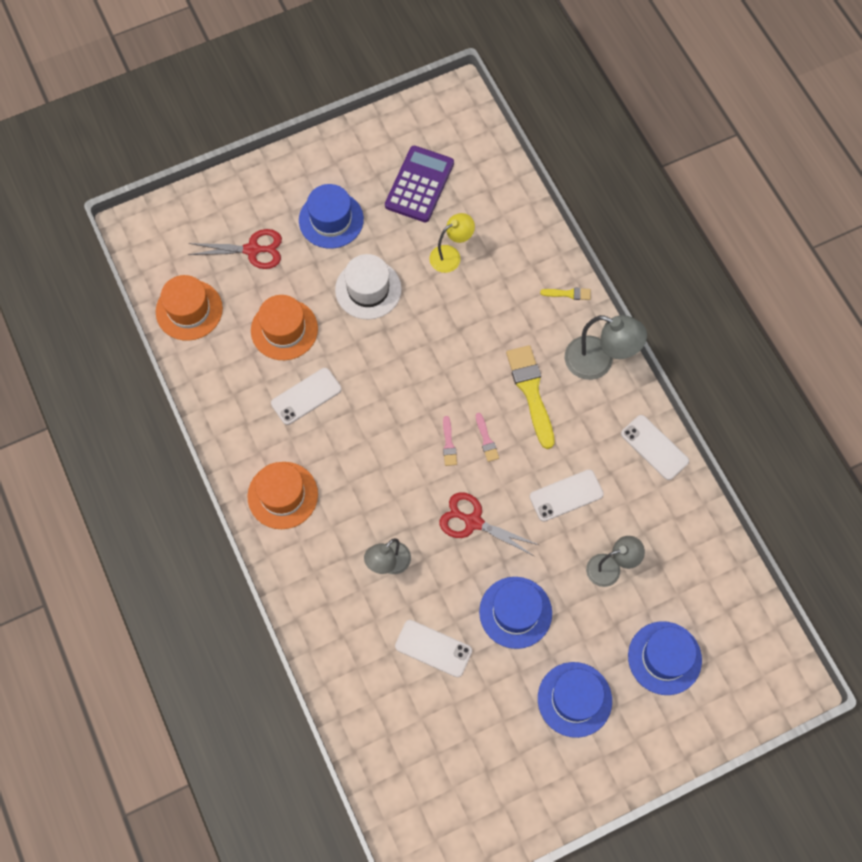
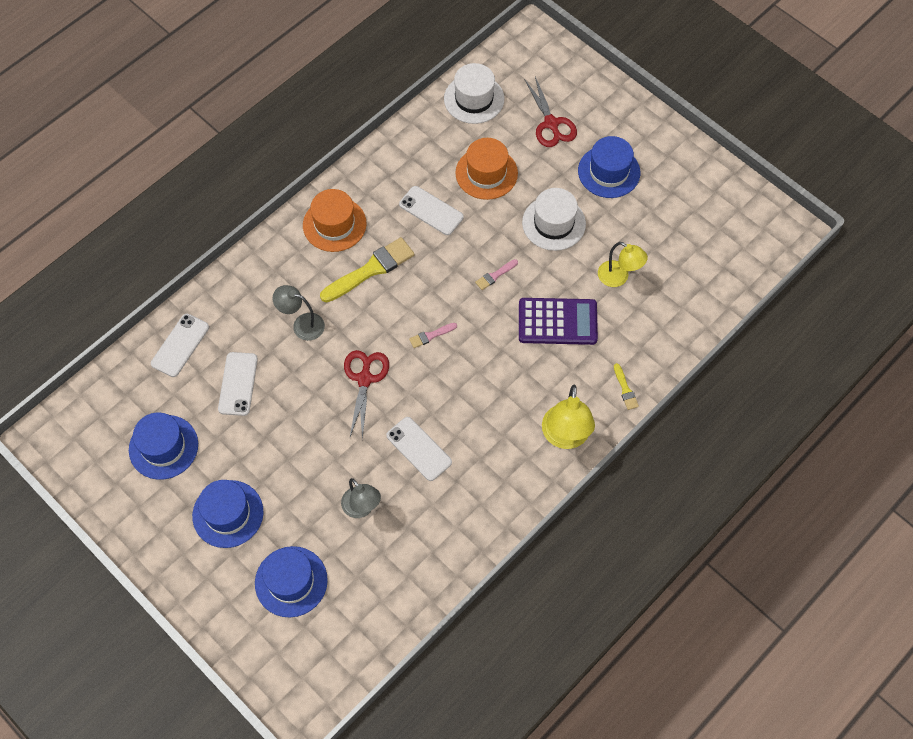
camera: 70 degrees right, 5 degrees down
orange hat [156,275,223,341] -> white hat [444,63,504,124]
purple calculator [385,146,454,222] -> purple calculator moved to [519,298,598,345]
pink brush [476,413,499,462] -> pink brush moved to [475,259,518,290]
blue hat [479,577,552,649] -> blue hat moved to [129,413,198,480]
yellow brush [506,345,555,449] -> yellow brush moved to [320,237,415,302]
grey lamp [565,315,647,380] -> yellow lamp [542,385,595,449]
white phone [621,415,689,480] -> white phone moved to [151,314,209,377]

